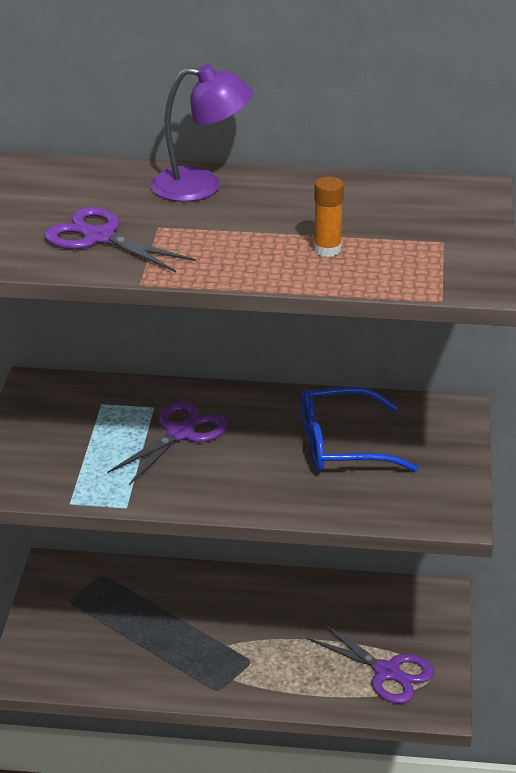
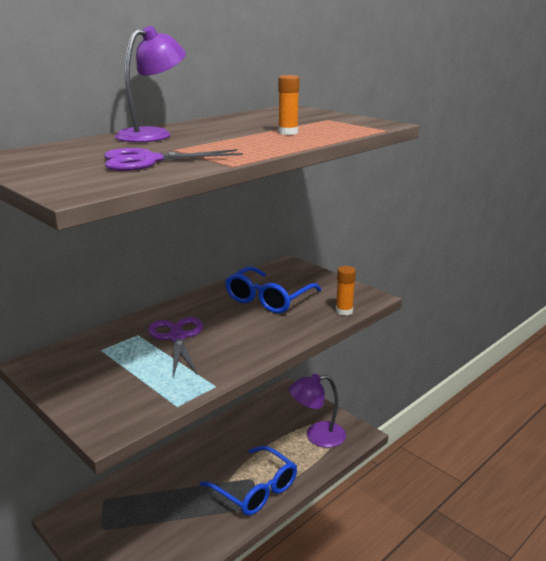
camera: 50 degrees left, 10 degrees down
purple scissors [307,623,434,704] -> purple lamp [289,374,346,448]
none -> blue glasses [200,446,297,516]
none -> orange glue stick [336,266,356,316]

